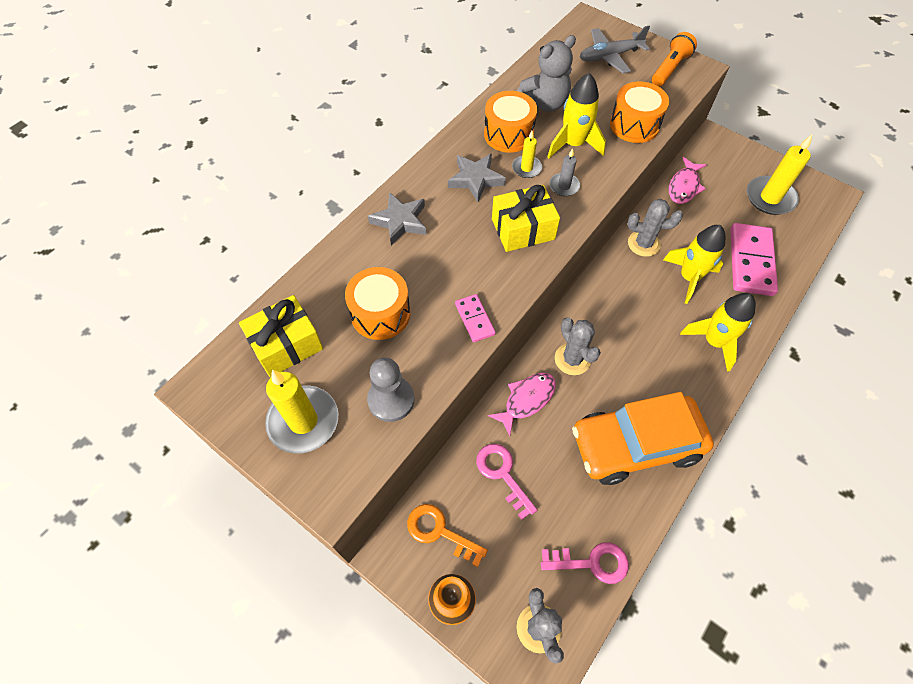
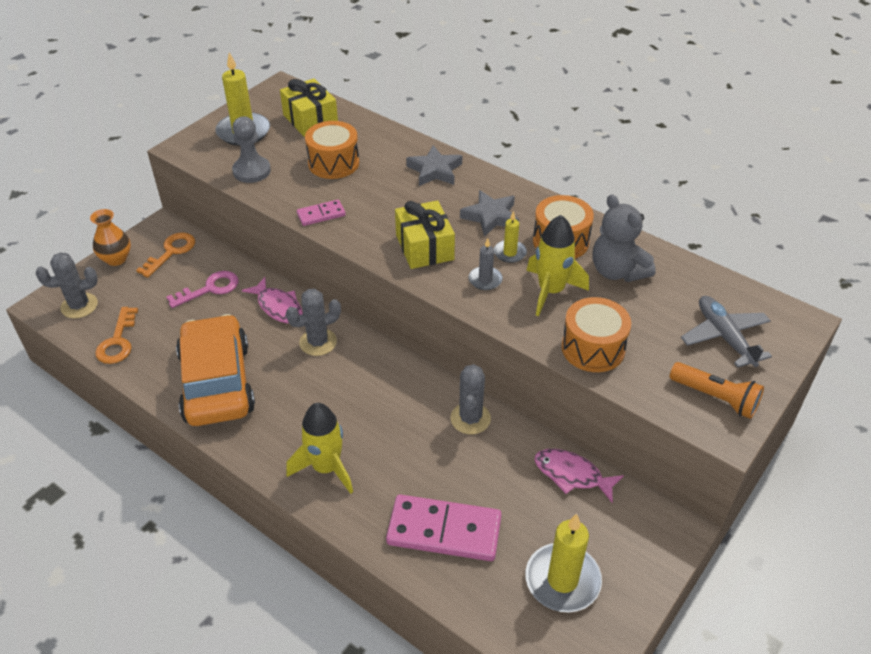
camera: 90 degrees right, 15 degrees down
pink key [541,542,629,584] -> orange key [95,307,138,364]
yellow rocket [663,225,725,304] -> none

